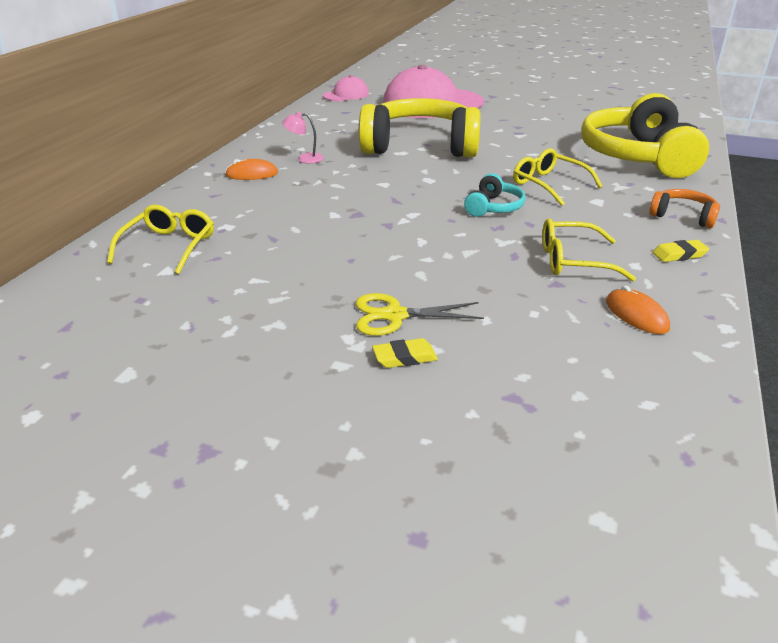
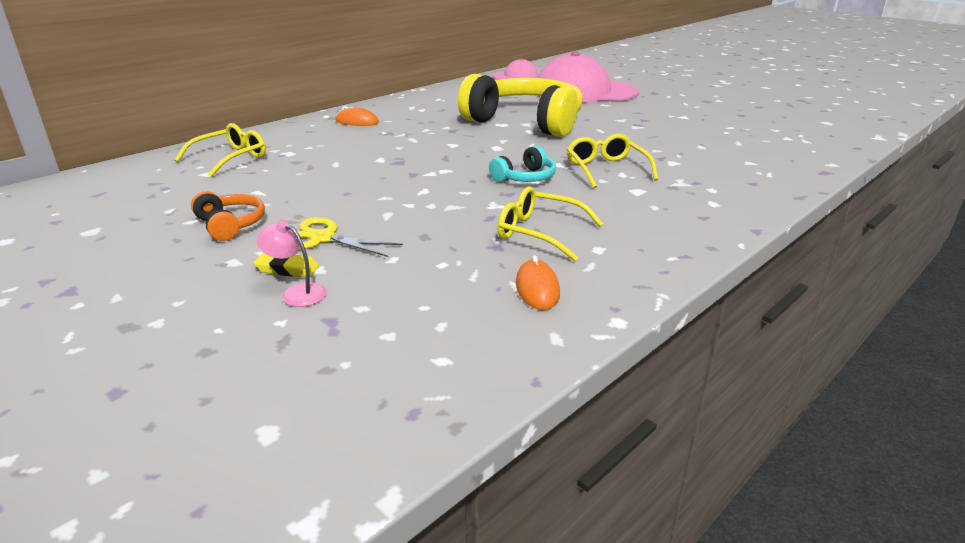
camera: 25 degrees right, 5 degrees down
pink lamp [282,111,324,164] -> pink lamp moved to [257,221,327,307]
yellow headphones [581,93,709,178] -> none
orange headphones [649,189,720,228] -> orange headphones moved to [191,191,265,241]
yellow eraser [652,240,709,262] -> none

